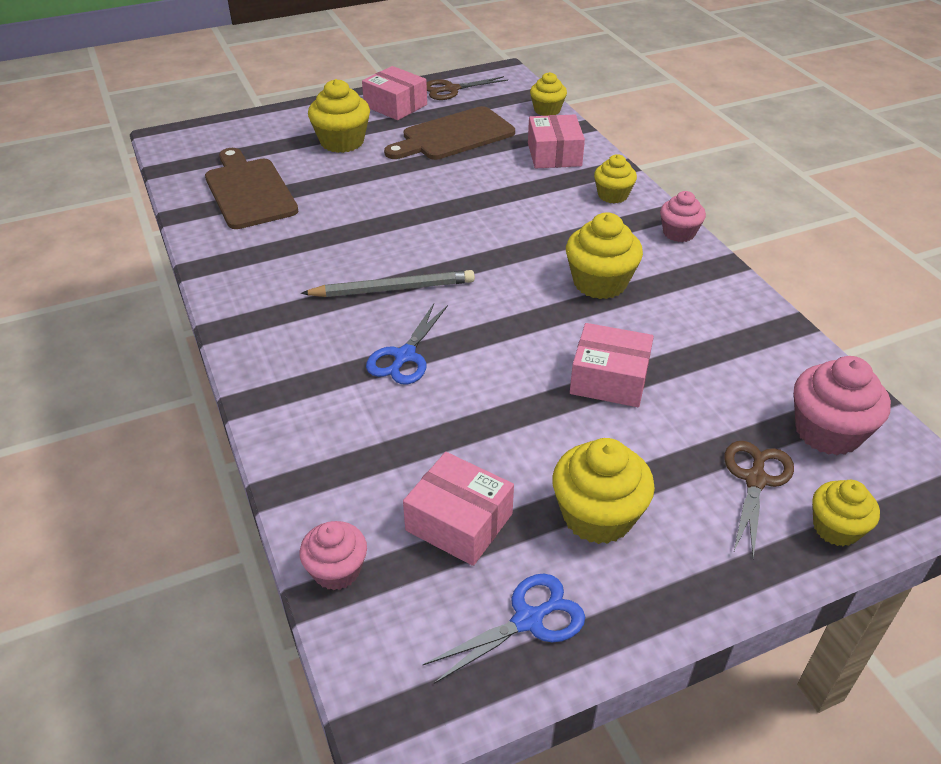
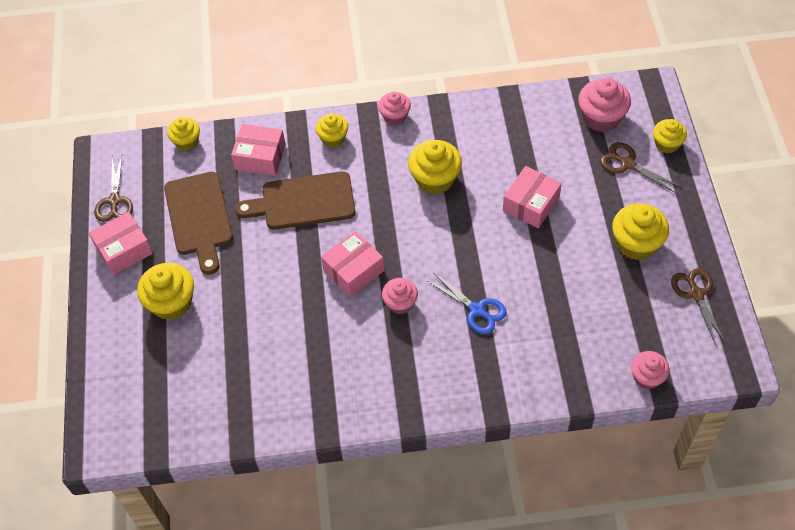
camera: 70 degrees left, 15 degrees up
brown cutting board [205,148,298,229] -> brown cutting board moved to [235,171,355,230]
grey pencil [301,270,475,297] -> pink cupcake [382,278,418,314]
pink box [403,452,514,566] -> pink box moved to [321,231,384,297]
blue scissors [423,574,585,684] -> brown scissors [671,268,726,346]

